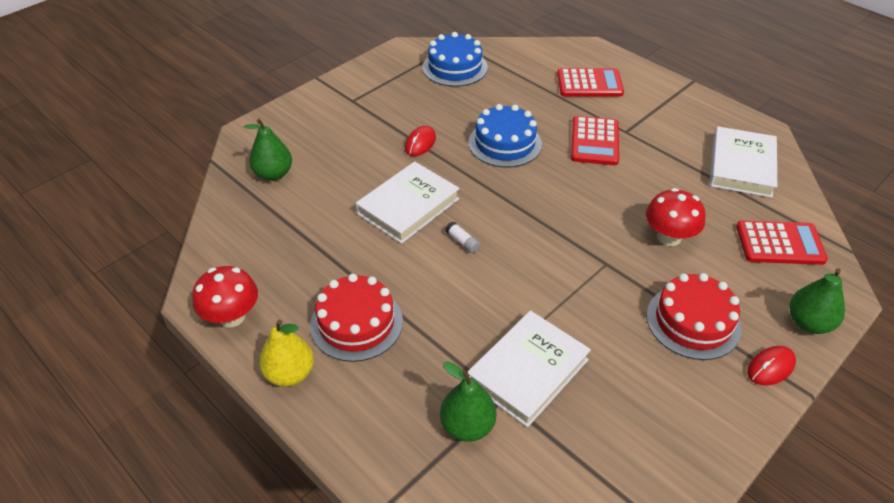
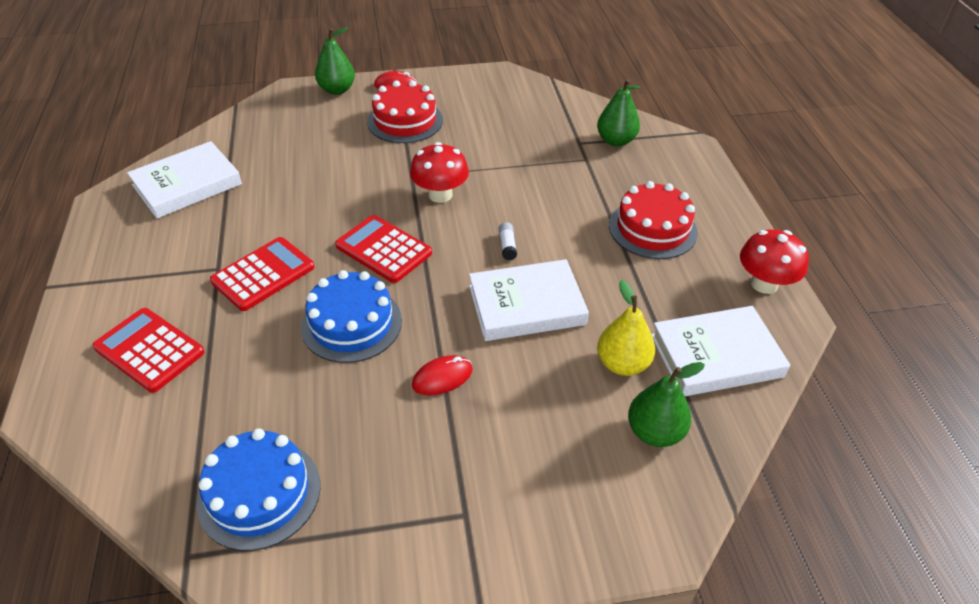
camera: 145 degrees left, 0 degrees up
yellow pear [259,320,314,387] -> yellow pear moved to [597,280,655,376]
white book [468,311,591,427] -> white book moved to [652,306,790,396]
red mushroom [646,188,706,246] -> red mushroom moved to [410,142,469,203]
red calculator [736,221,828,265] -> red calculator moved to [335,215,432,283]

